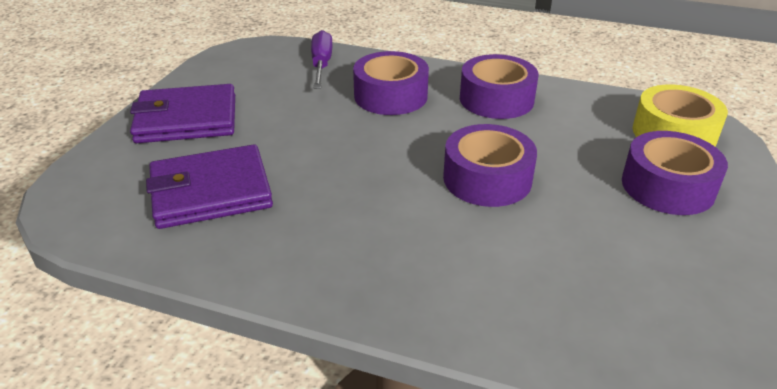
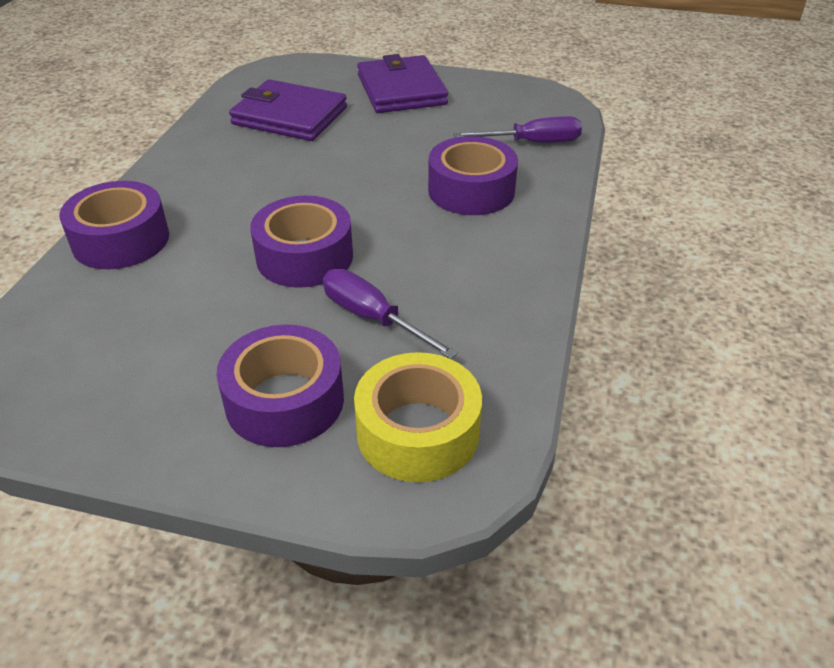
camera: 85 degrees right, 5 degrees up
purple wallet [146,144,273,229] -> purple wallet turned 45 degrees counterclockwise [229,79,347,141]
purple tape [460,54,539,119] -> purple tape moved to [59,181,169,269]
none -> purple screwdriver [323,269,458,359]

